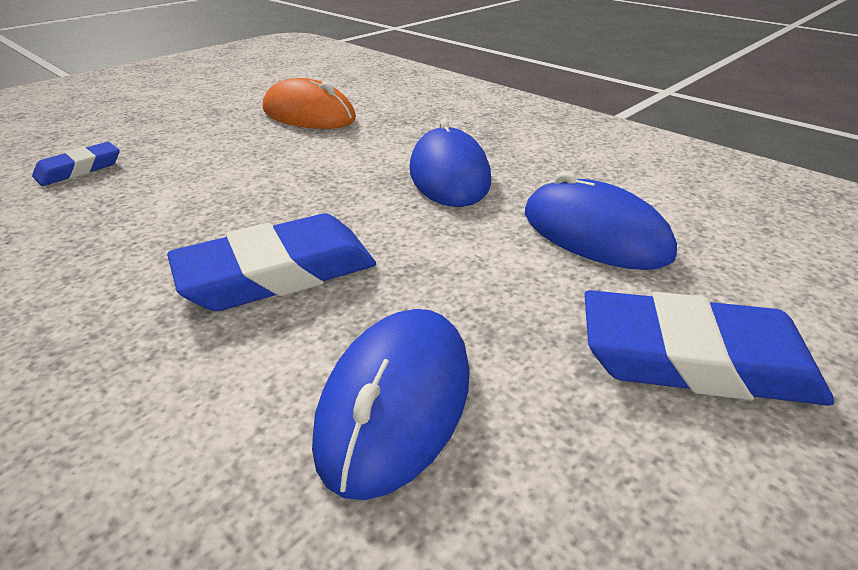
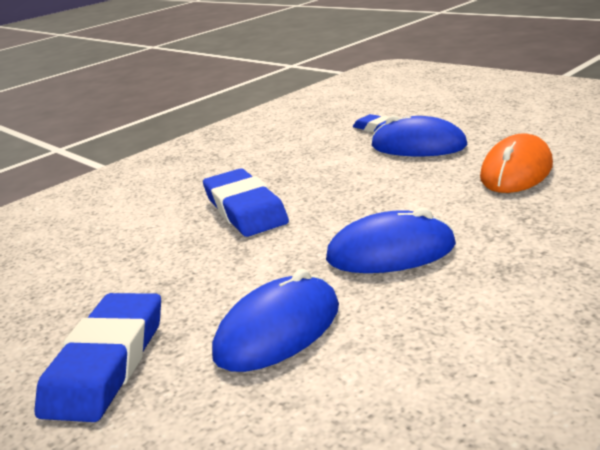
camera: 95 degrees right, 10 degrees down
blue mouse [312,309,470,500] -> blue mouse moved to [371,115,468,156]

